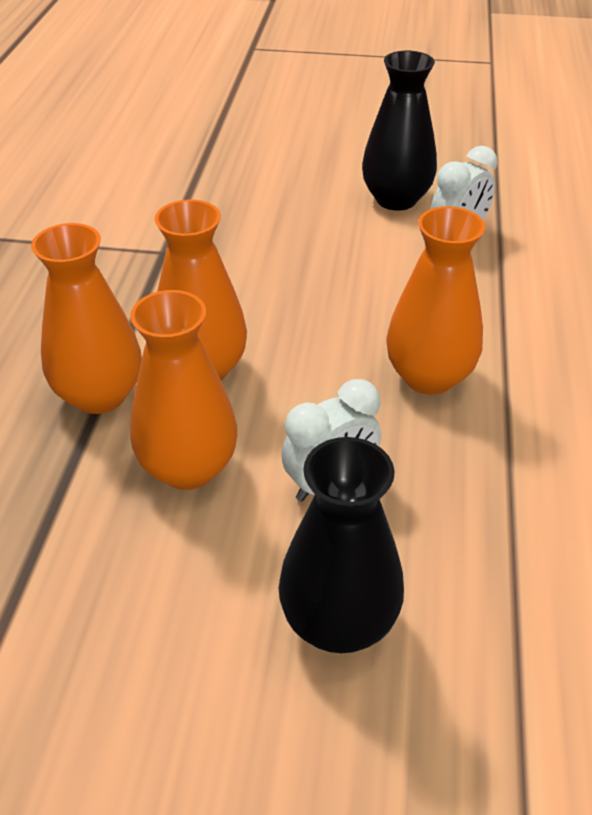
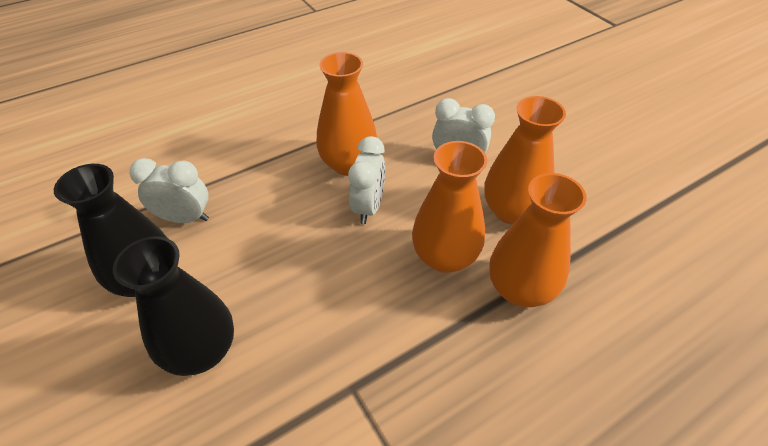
camera: 130 degrees left, 5 degrees up
black vase [279,437,404,653] -> black vase moved to [113,236,234,376]
none -> white clock [348,136,385,224]

